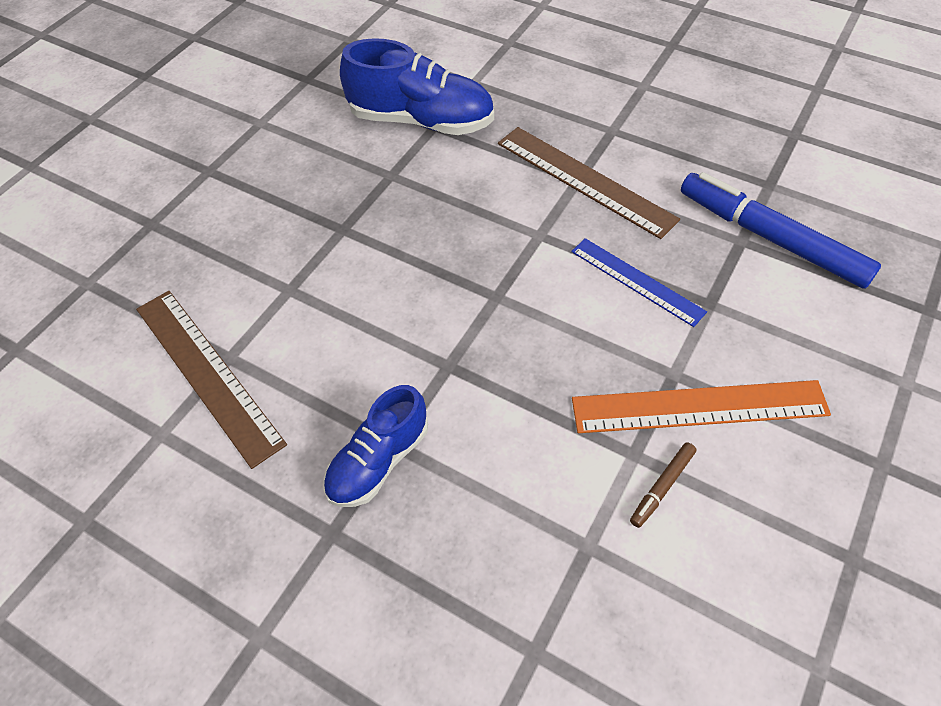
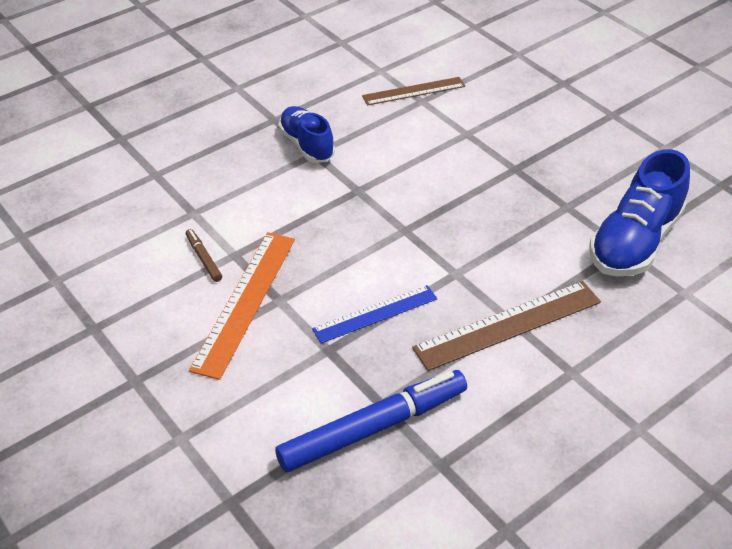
camera: 110 degrees right, 10 degrees down
brown ruler [136,291,287,469] -> brown ruler [362,77,465,106], size x0.65

